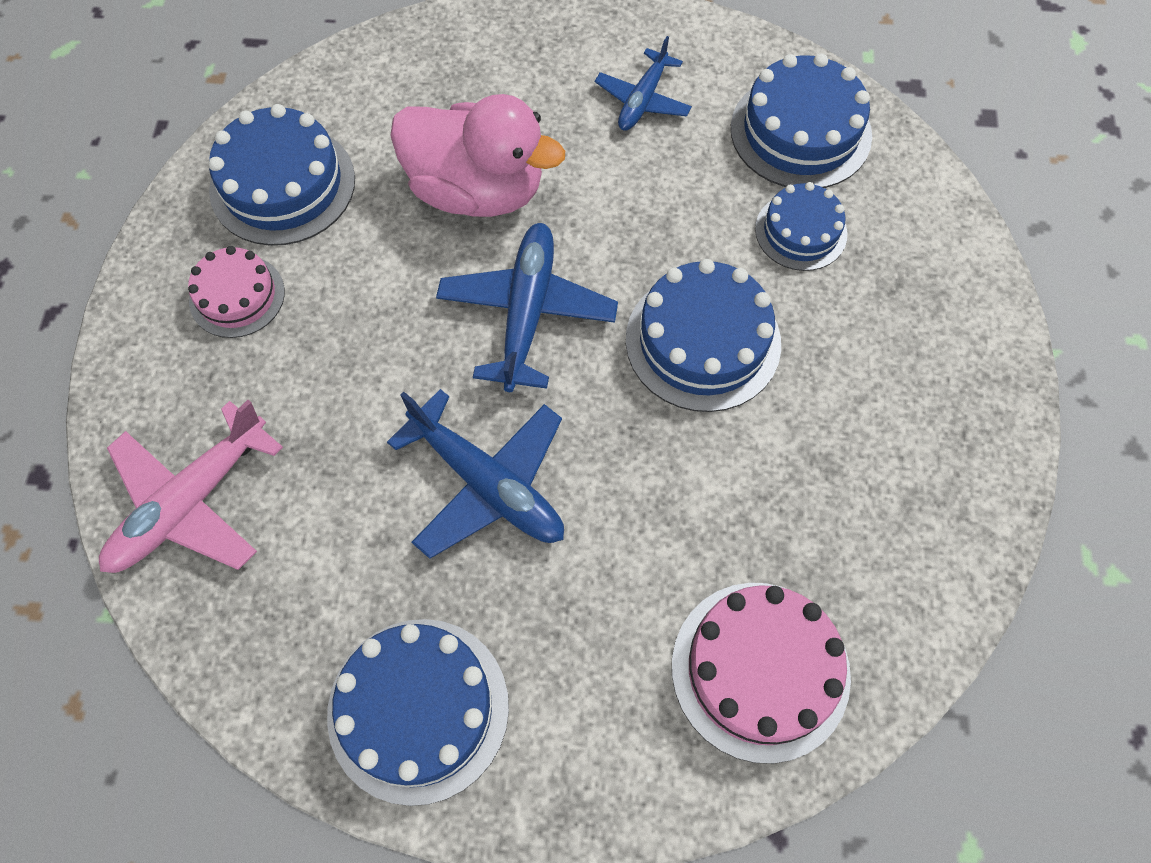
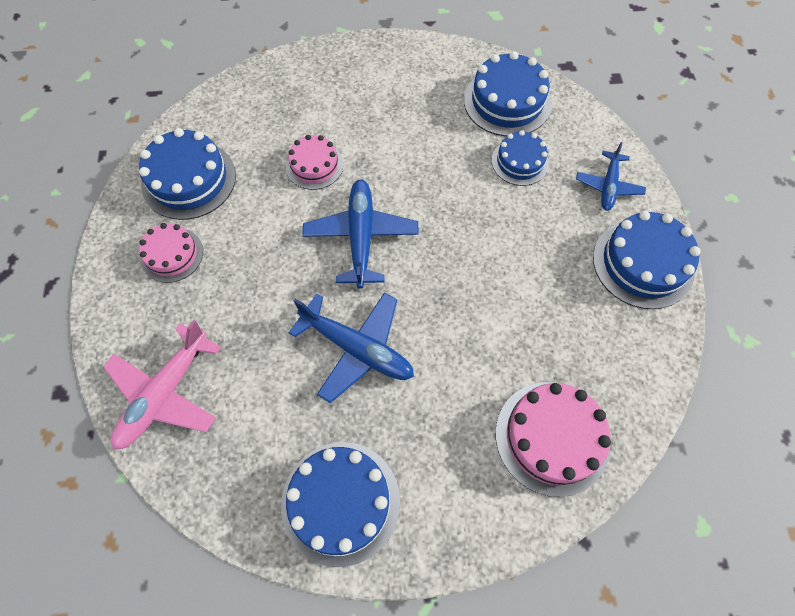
camera: 10 degrees left, 0 degrees up
pink duck [390,94,565,217] -> pink cake [286,135,343,190]
blue plane [595,36,692,131] -> blue plane moved to [576,142,646,211]
blue cake [626,259,781,412] -> blue cake moved to [593,211,701,309]

